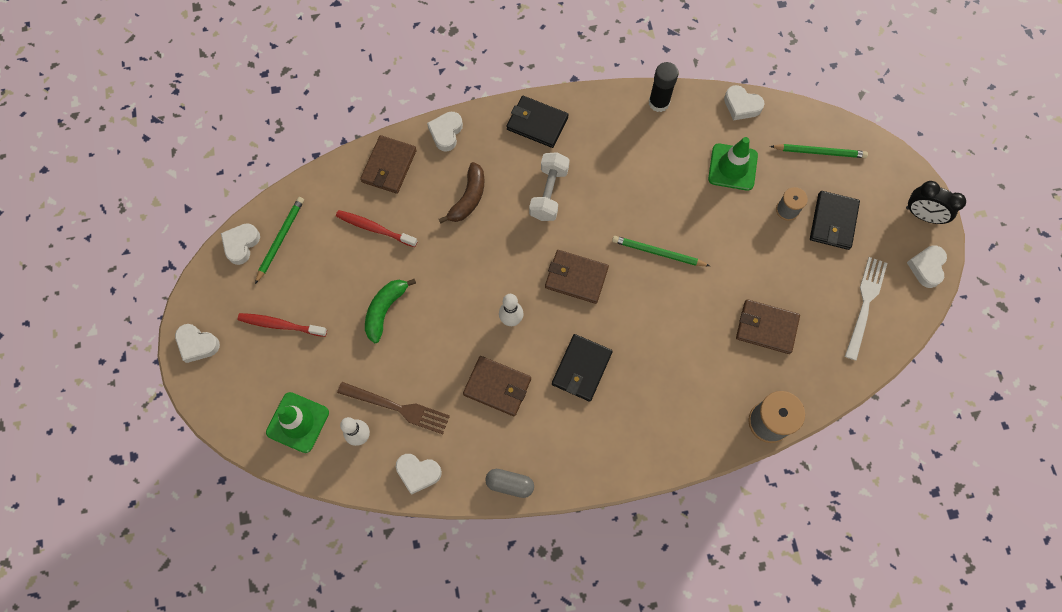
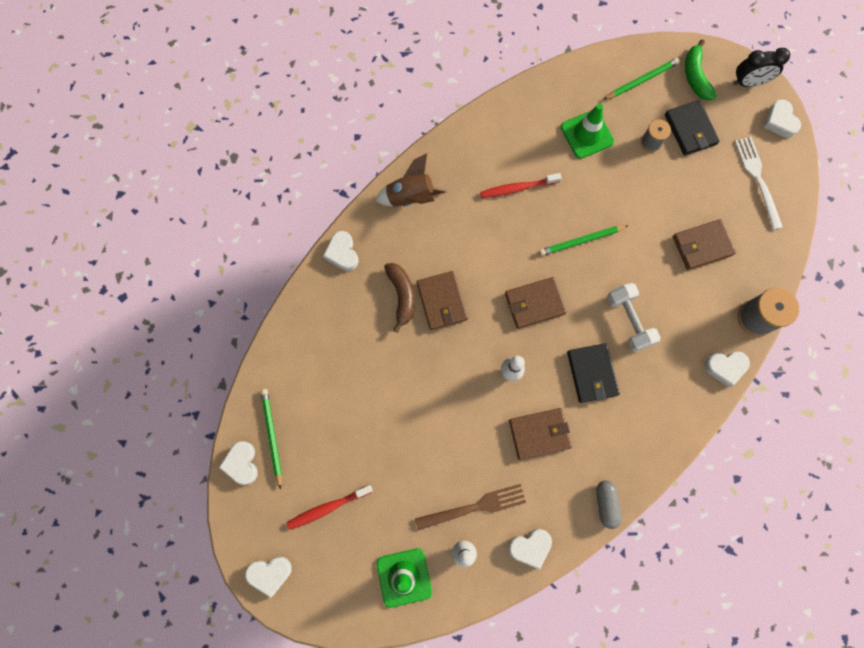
camera: 35 degrees left, 5 degrees up
red toothbrush [336,210,418,247] -> red toothbrush moved to [480,173,562,198]
brown wallet [360,135,417,194] -> brown wallet moved to [417,271,468,330]
green banana [365,279,416,343] -> green banana moved to [685,39,716,100]
grey capsule [485,469,534,498] -> grey capsule turned 75 degrees counterclockwise [596,480,622,529]
black wallet [506,96,569,148] -> brown rocket [375,153,447,207]
white dumbbell [529,152,570,221] -> white dumbbell moved to [607,283,661,352]
black glue stick [649,62,679,112] -> none
white heart [724,85,764,121] -> white heart moved to [704,352,750,387]

